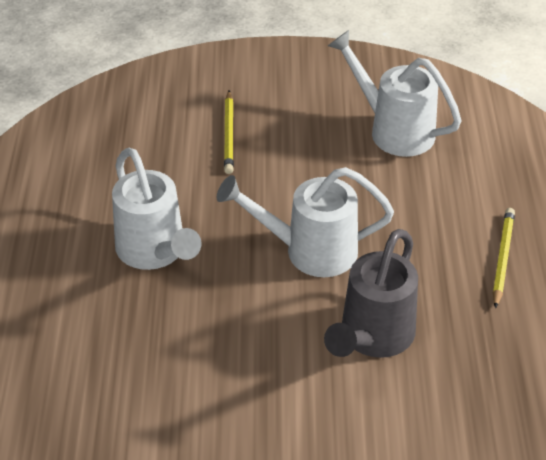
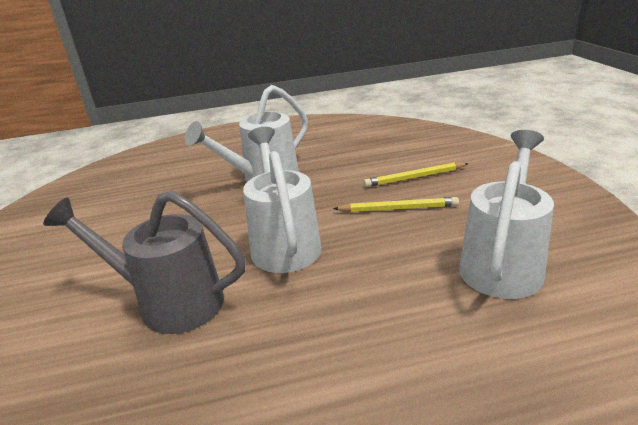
camera: 80 degrees right, 15 degrees down
yellow pencil [493,208,515,309] -> yellow pencil moved to [333,197,459,212]

